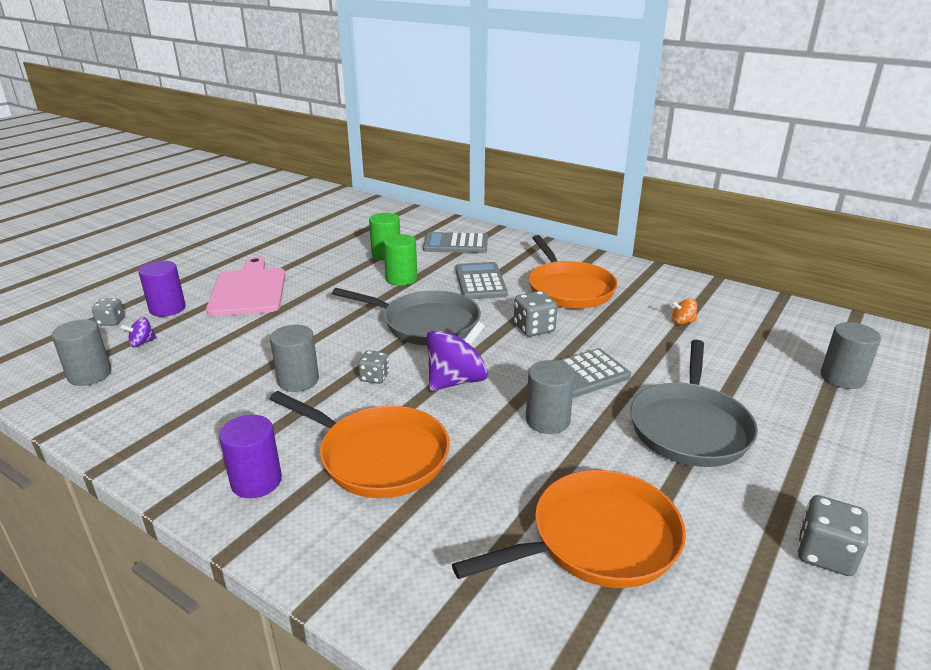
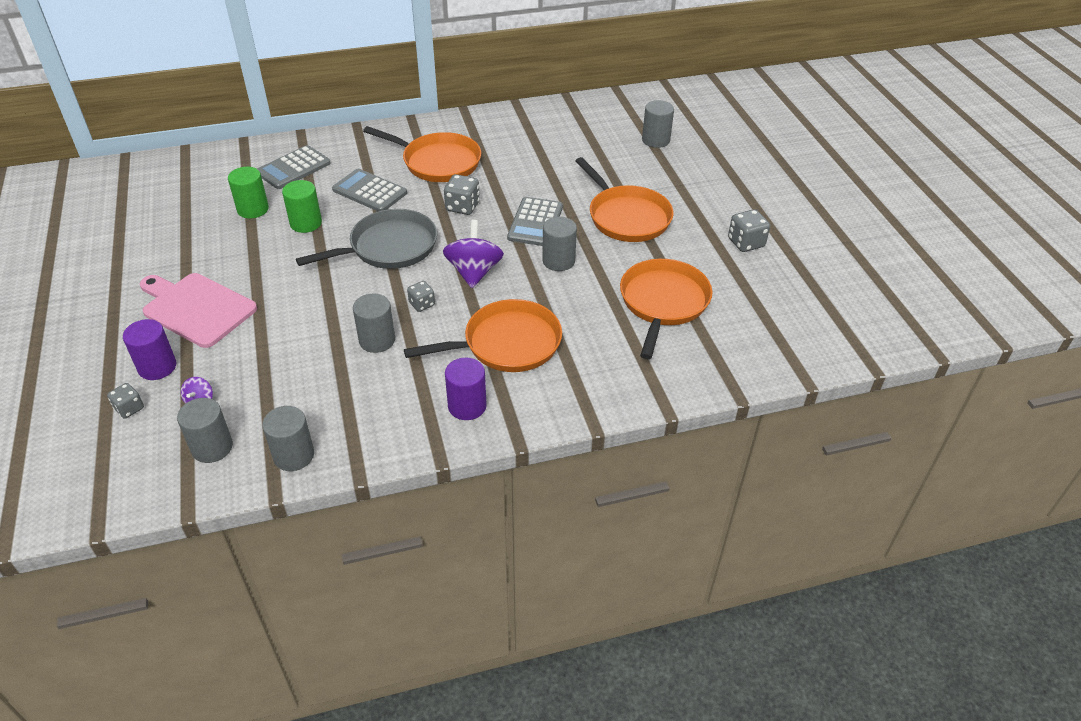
camera: 50 degrees left, 15 degrees up
grey pan [630,340,758,467] -> orange pan [575,157,674,242]
orange spinning top [672,298,697,325] -> none
none -> grey cylinder [262,406,314,471]

